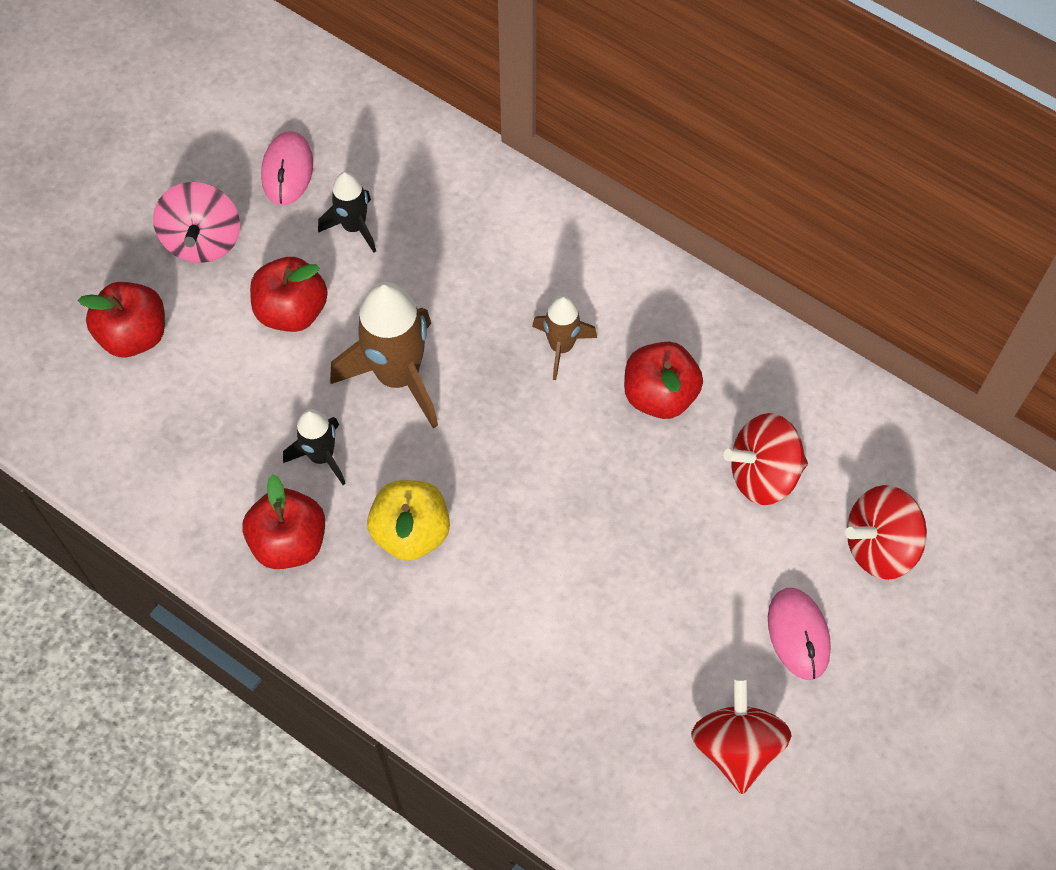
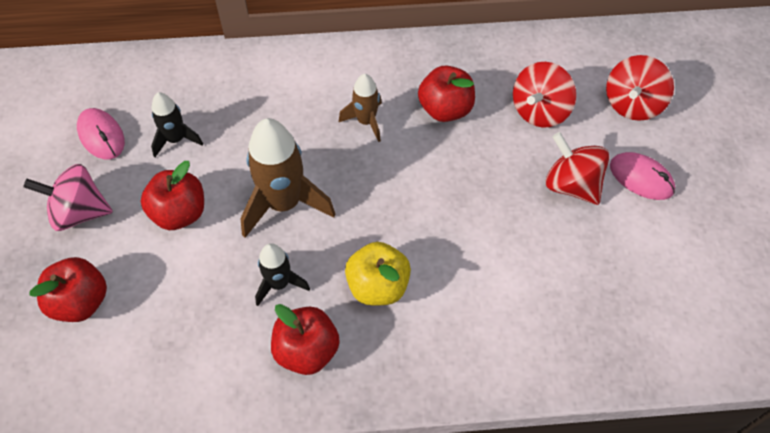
camera: 40 degrees left, 5 degrees down
pink spinning top [153,182,240,263] -> pink spinning top turned 135 degrees clockwise [23,164,113,231]
red spinning top [691,676,792,794] -> red spinning top moved to [546,132,609,205]

